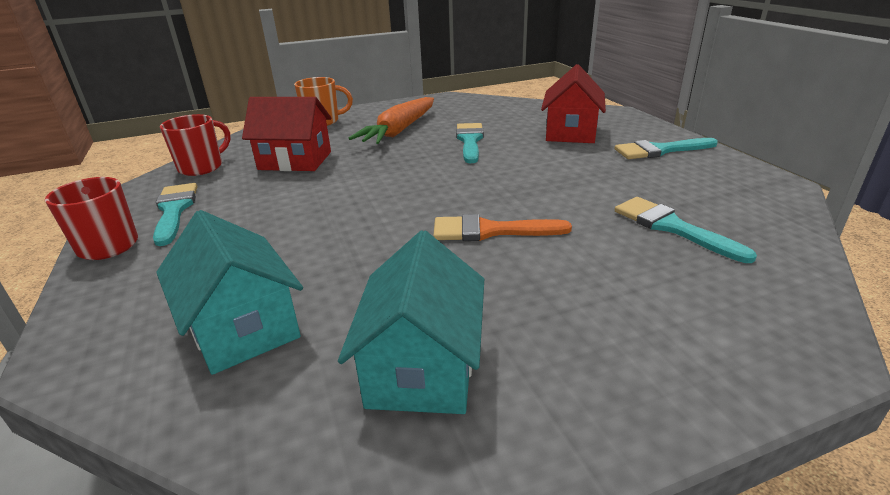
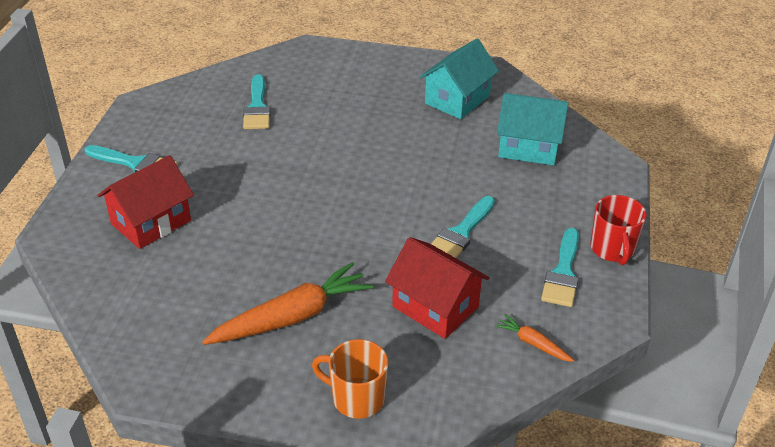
camera: 150 degrees left, 10 degrees up
turquoise house [156,210,303,375] -> turquoise house turned 75 degrees counterclockwise [497,93,569,165]
red mug [160,114,231,176] -> orange carrot [495,314,574,362]
orange brush [433,214,572,241] -> none
turquoise brush [456,123,484,163] -> turquoise brush moved to [431,196,495,258]

